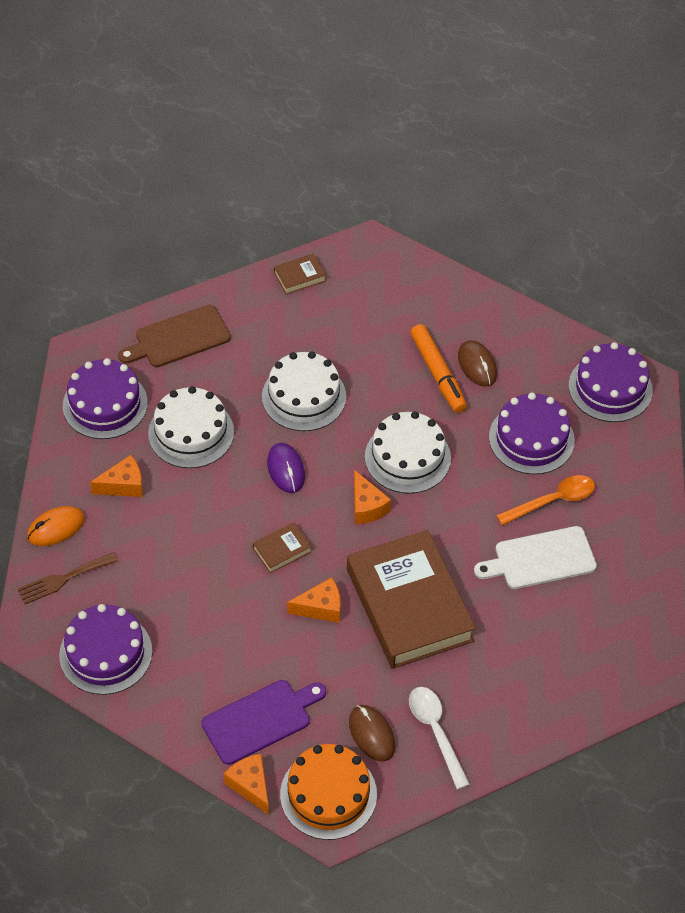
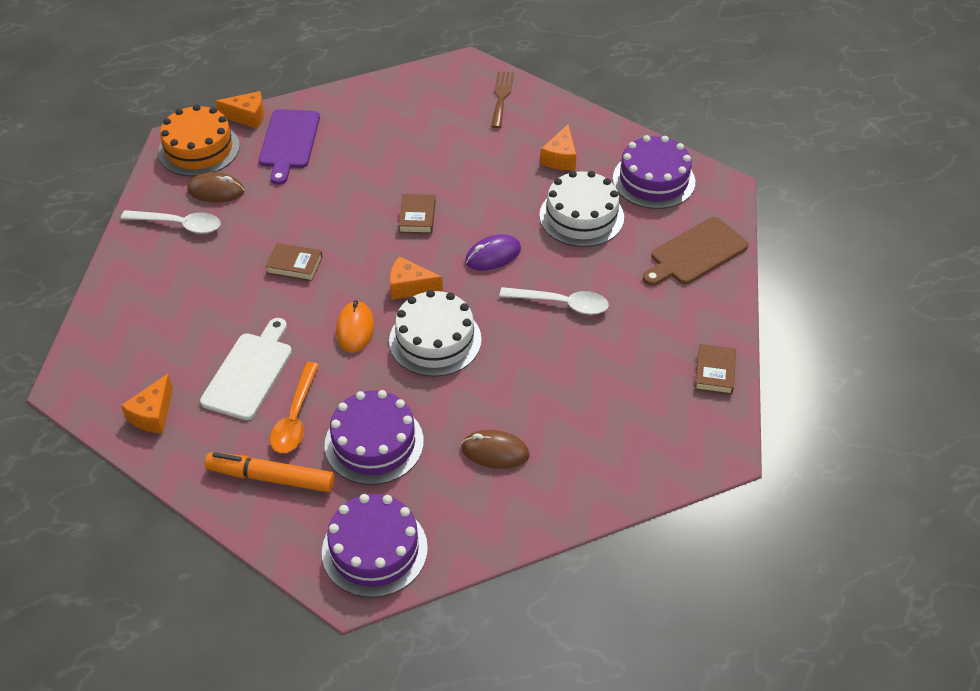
camera: 125 degrees right, 5 degrees down
orange mouse [27,506,85,546] -> orange mouse moved to [336,300,374,353]
purple cake [59,604,152,695] -> none
brown cutting board [118,305,231,367] -> brown cutting board turned 135 degrees counterclockwise [643,217,748,286]
white cake [262,352,346,431] -> white spoon [499,287,609,315]
purple mouse [267,443,305,493] -> purple mouse turned 45 degrees counterclockwise [465,234,521,270]
orange cheese [287,577,341,623] -> orange cheese moved to [121,374,173,433]
brown book [347,530,476,669] -> brown book [265,243,323,281], size x0.40
orange marker [410,324,467,413] -> orange marker moved to [205,452,335,492]

